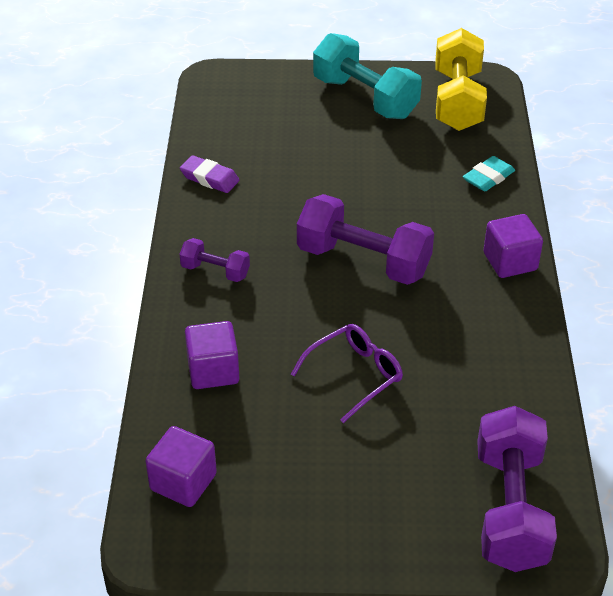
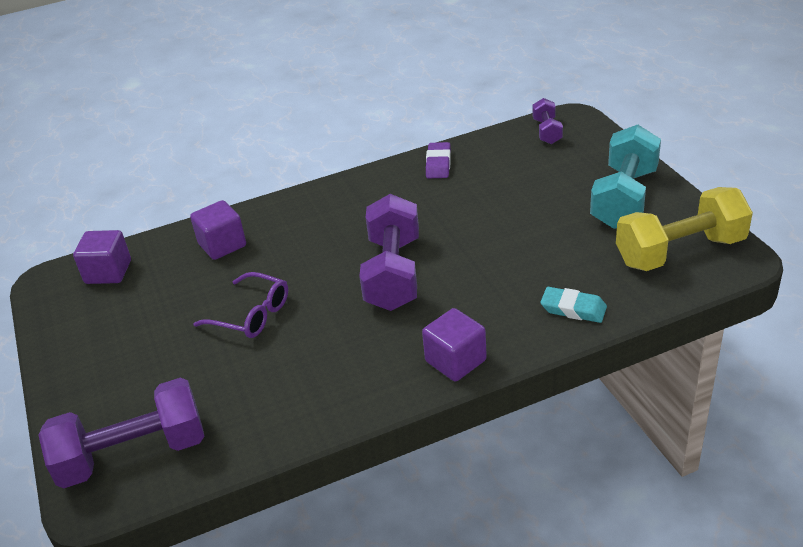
camera: 70 degrees right, 5 degrees down
purple dumbbell [180,238,250,282] -> purple dumbbell moved to [533,98,563,144]

